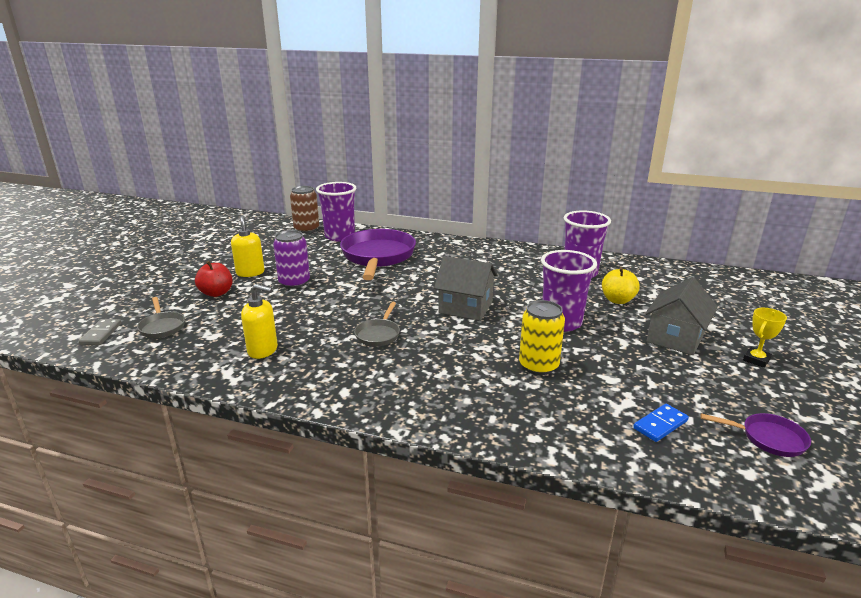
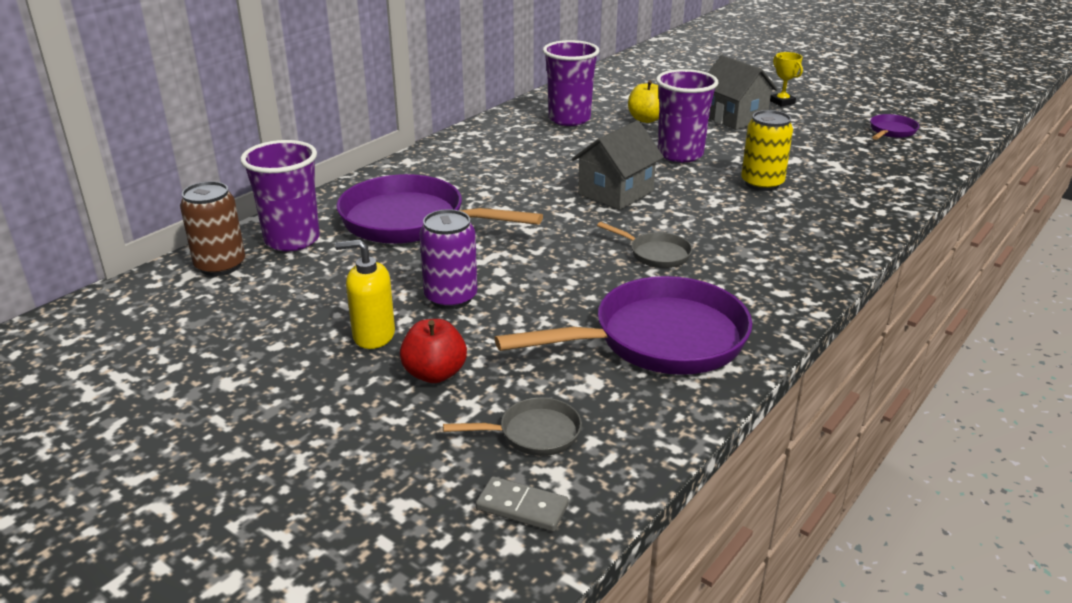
camera: 70 degrees left, 5 degrees up
yellow soap dispenser [241,284,278,359] -> purple pan [495,276,752,375]
blue domino [633,404,689,442] -> none

